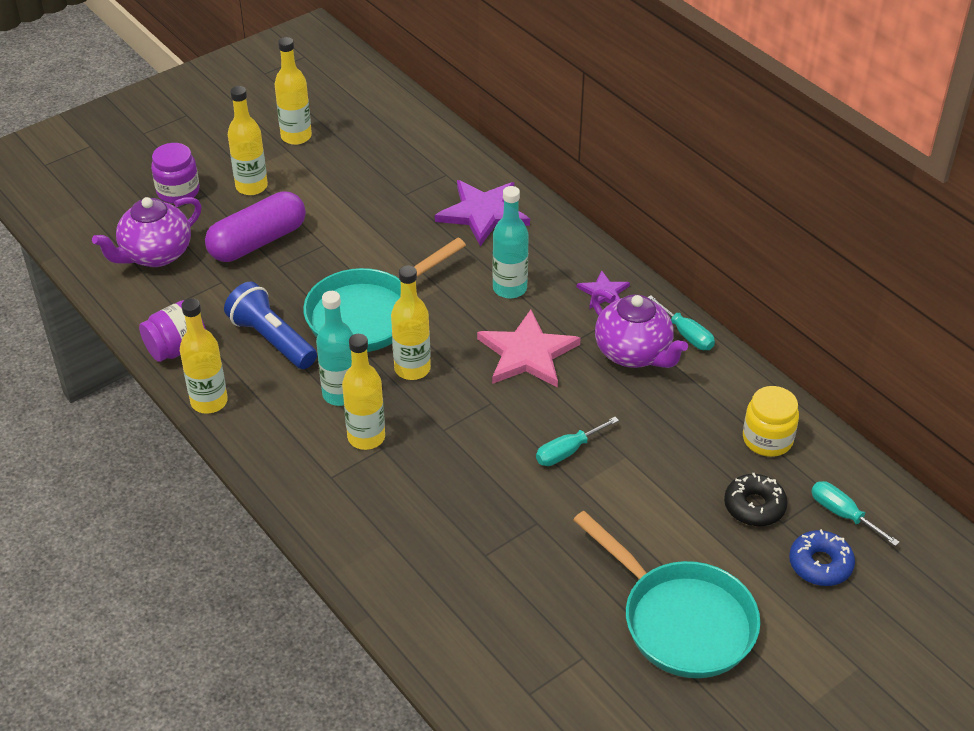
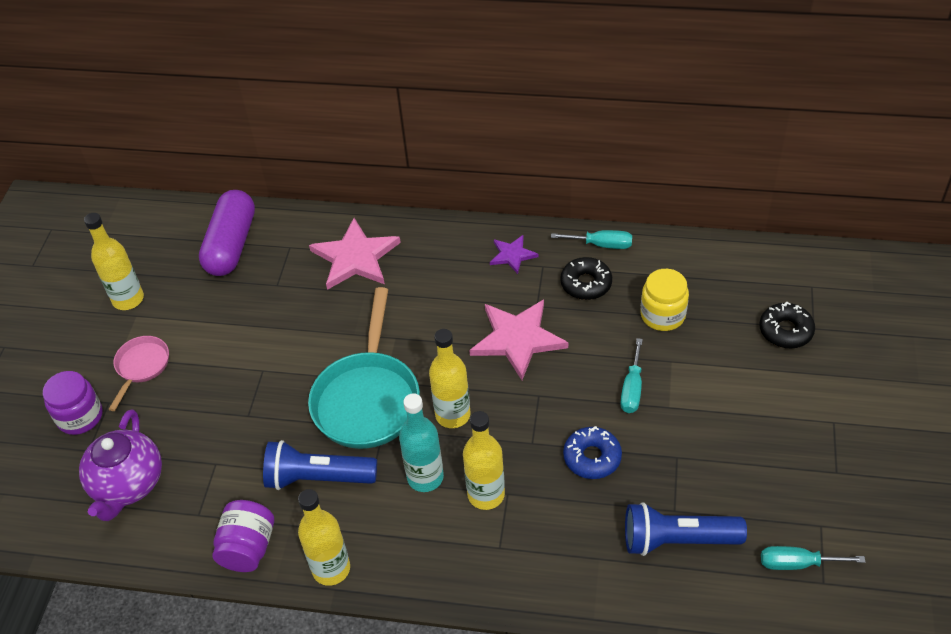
camera: 40 degrees left, 5 degrees up
purple capsule [205,191,306,262] -> purple capsule moved to [199,190,255,276]
yellow bottle [228,86,268,195] -> pink pan [109,336,169,411]
purple star [435,180,530,246] -> pink star [309,218,401,290]
turquoise bottle [492,186,529,299] -> none
turquoise pan [573,511,760,678] -> none
purple teapot [591,289,688,368] -> black donut [560,257,612,300]
yellow jar [743,386,799,457] -> yellow jar moved to [640,269,689,331]
blue donut [789,529,855,586] -> blue donut moved to [563,426,622,479]
turquoise screwdriver [811,481,900,546] -> turquoise screwdriver moved to [761,546,865,570]
none -> blue flashlight [625,502,747,556]

